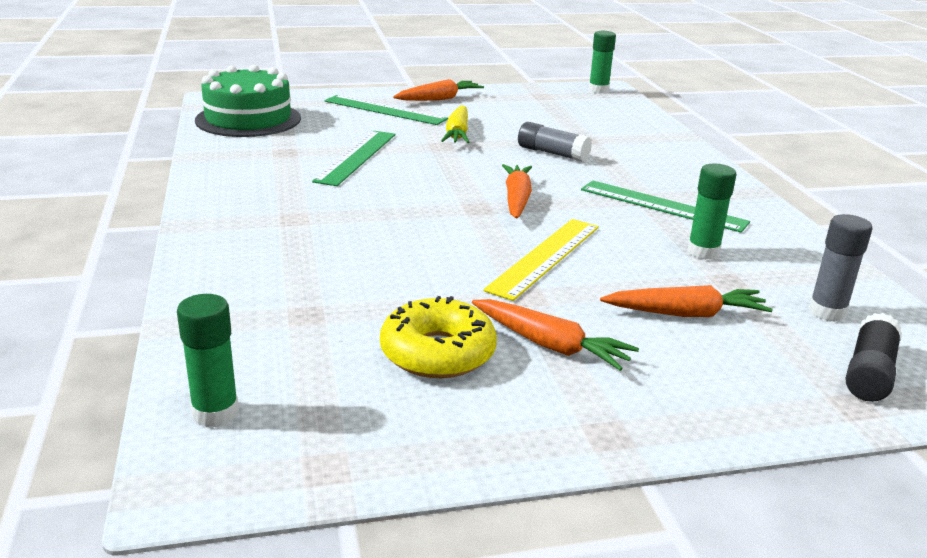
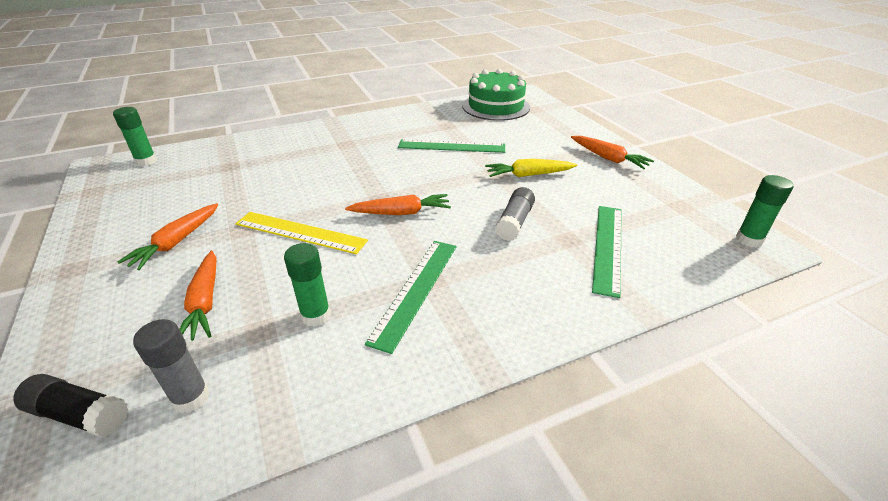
camera: 80 degrees right, 10 degrees up
green ruler [324,95,448,125] -> green ruler moved to [592,206,622,298]
yellow donut [380,296,497,378] -> none

